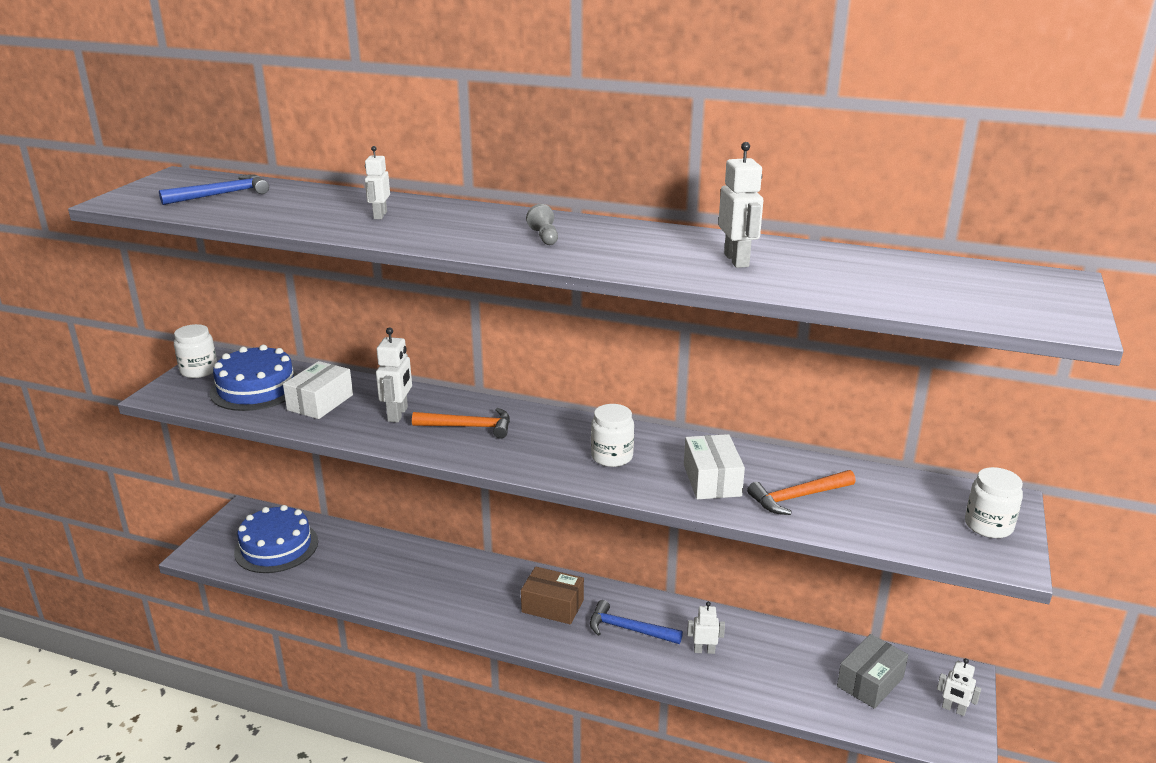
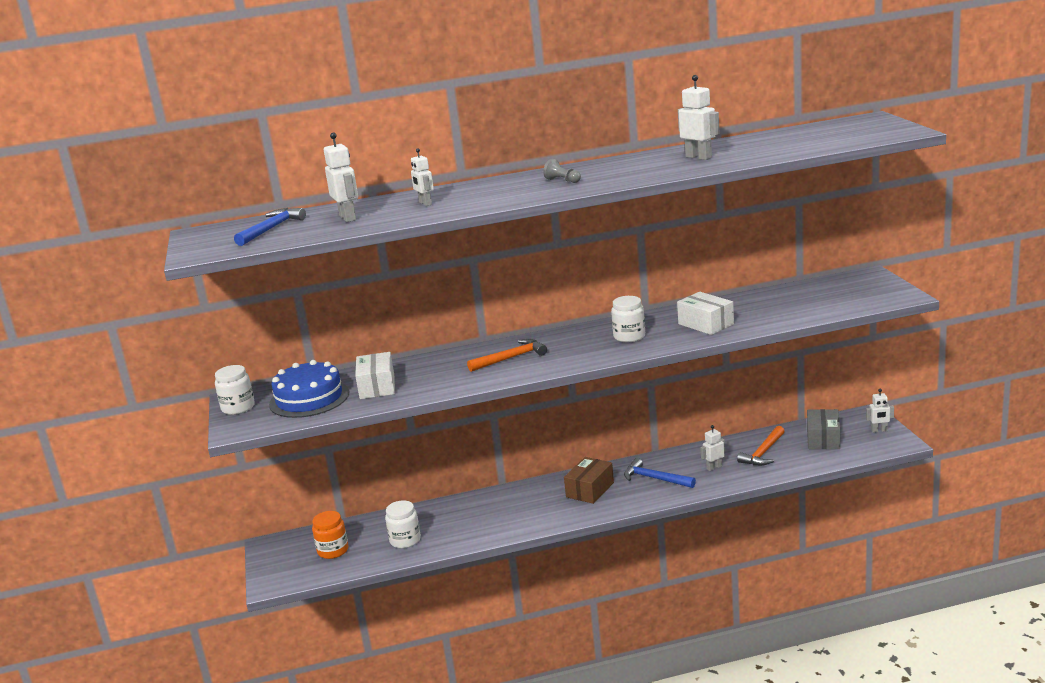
camera: 30 degrees left, 5 degrees down
blue cake [234,505,318,573] -> orange jar [312,511,349,559]
white robot [376,327,412,423] -> white robot moved to [324,132,358,222]
brown box [521,566,584,624] -> brown box turned 45 degrees counterclockwise [564,457,614,504]
blue hammer [590,600,683,644] -> blue hammer turned 45 degrees clockwise [624,458,696,488]
orange hammer [747,470,856,515] -> orange hammer moved to [737,426,785,466]
white jar [965,467,1023,538] -> white jar moved to [385,500,421,548]

